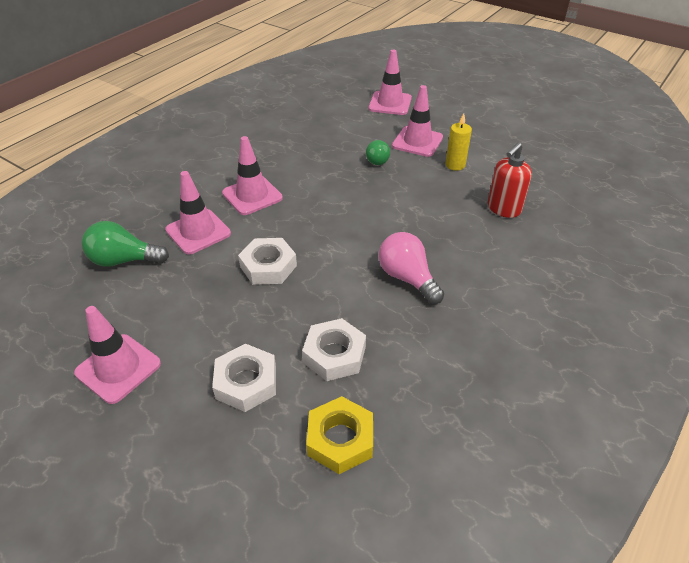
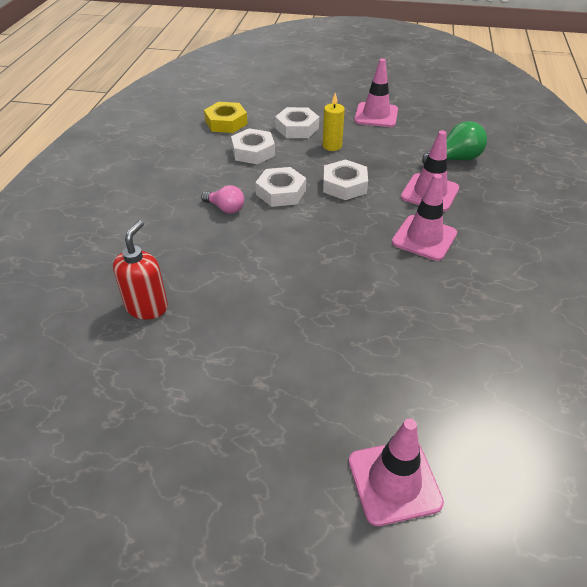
camera: 155 degrees right, 0 degrees up
green light bulb [366,139,390,165] -> none
pink light bulb [379,232,444,304] -> pink light bulb [201,185,244,213], size x0.66
pink traffic cone [392,85,443,157] -> none
yellow candle [446,113,472,171] -> yellow candle moved to [323,93,345,151]
none -> white nut [255,167,306,207]

